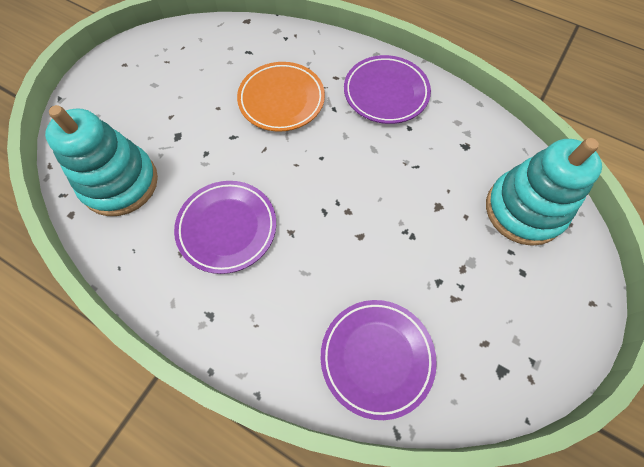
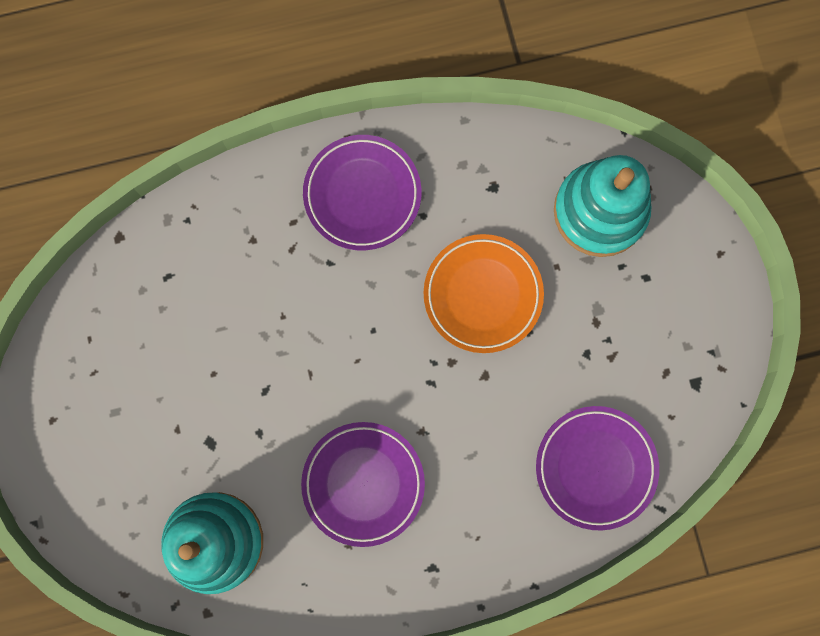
camera: 45 degrees left, 15 degrees up
orange plate [237,62,325,132] -> orange plate moved to [423,234,544,353]

